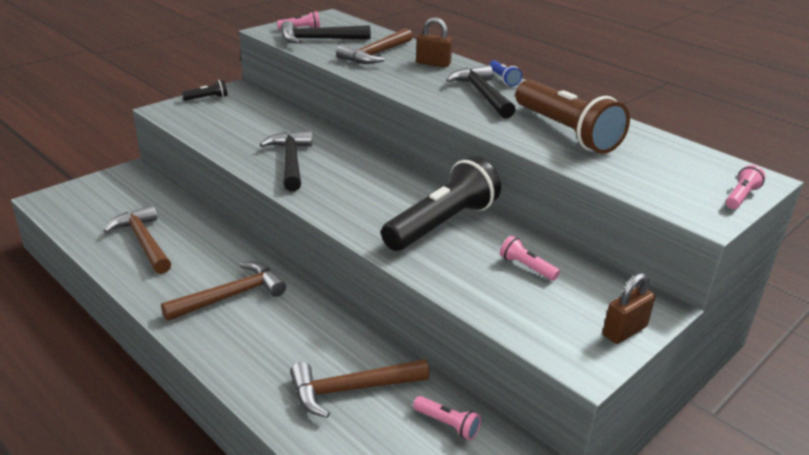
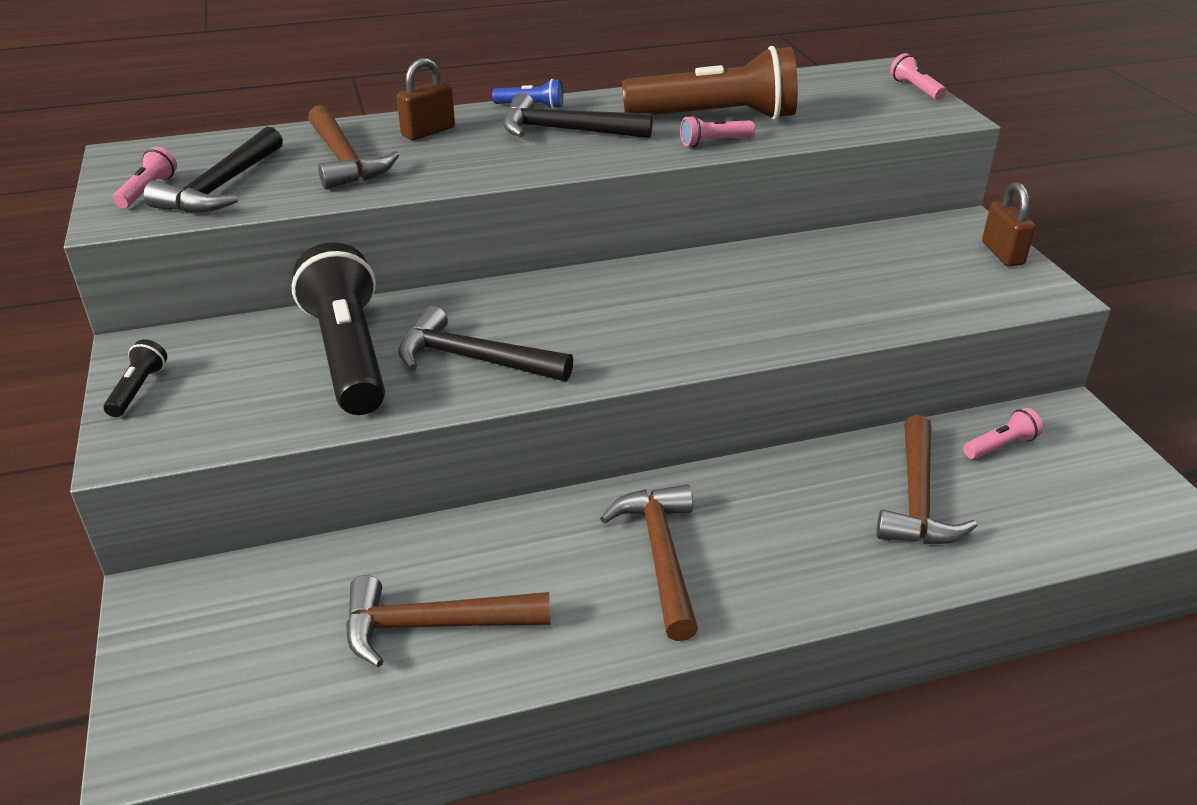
camera: 60 degrees left, 5 degrees up
black flashlight [381,156,501,251] -> black flashlight moved to [292,242,385,415]
pink flashlight [500,236,560,281] -> pink flashlight moved to [680,115,755,147]

